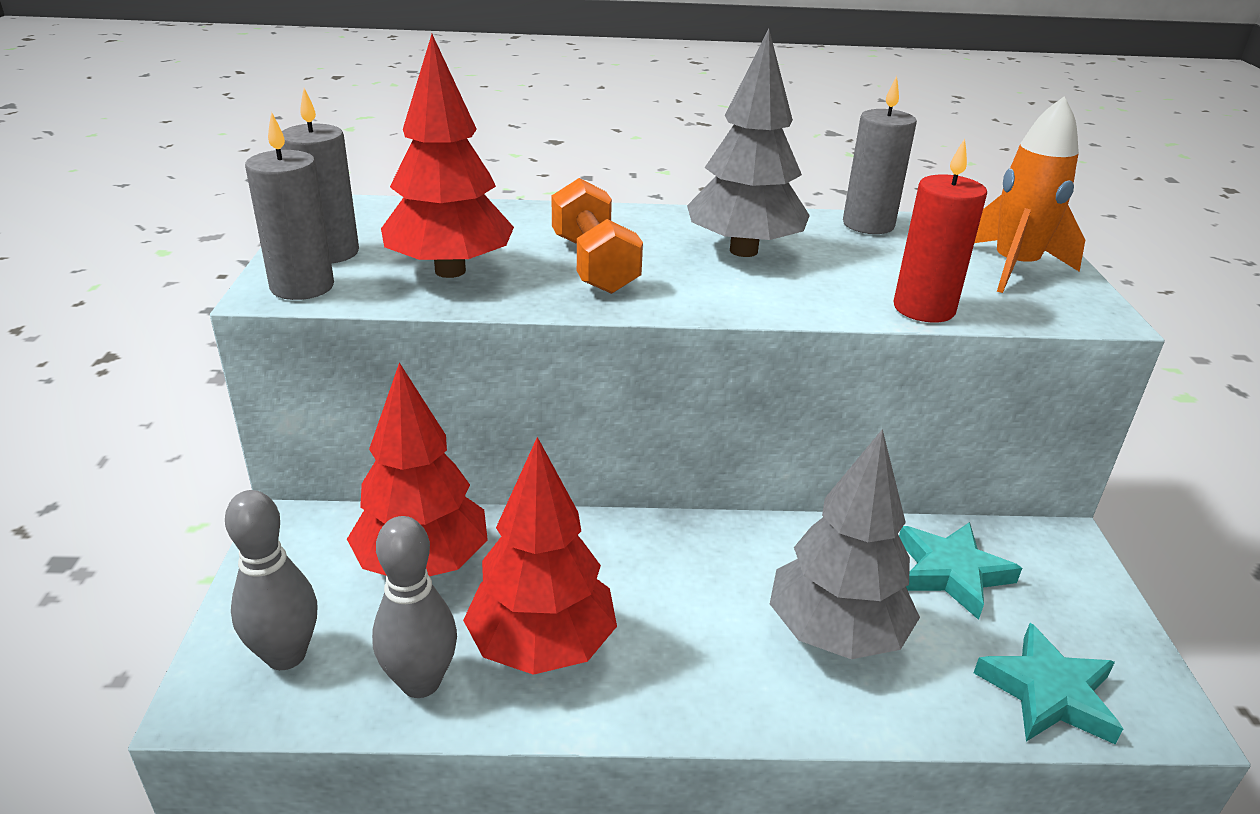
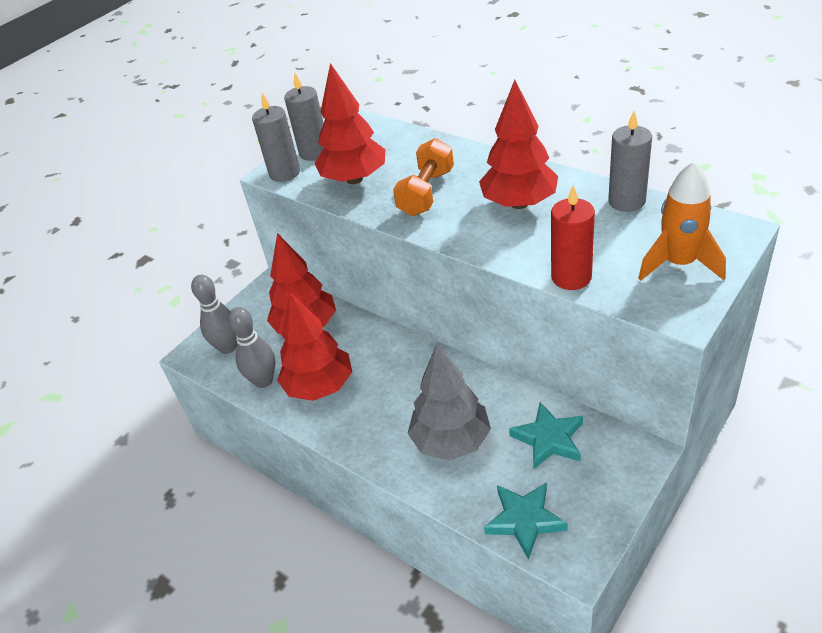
camera: 45 degrees right, 10 degrees up
grey tree [687,29,810,257] -> red tree [479,80,558,209]

